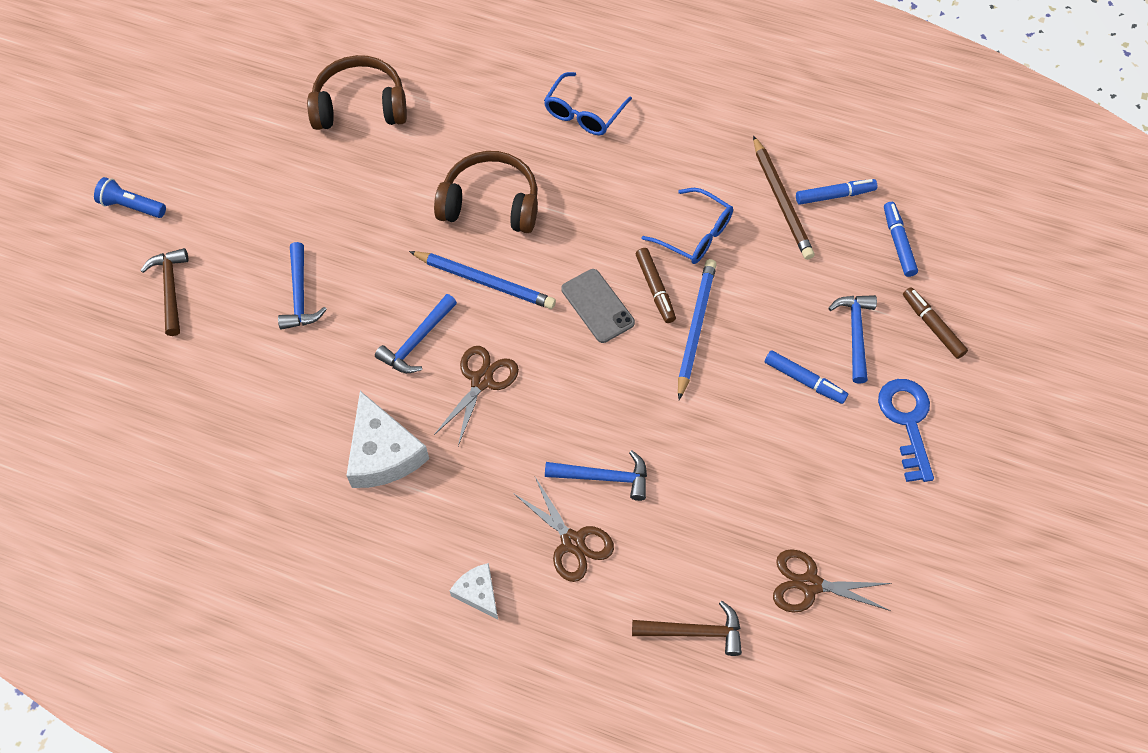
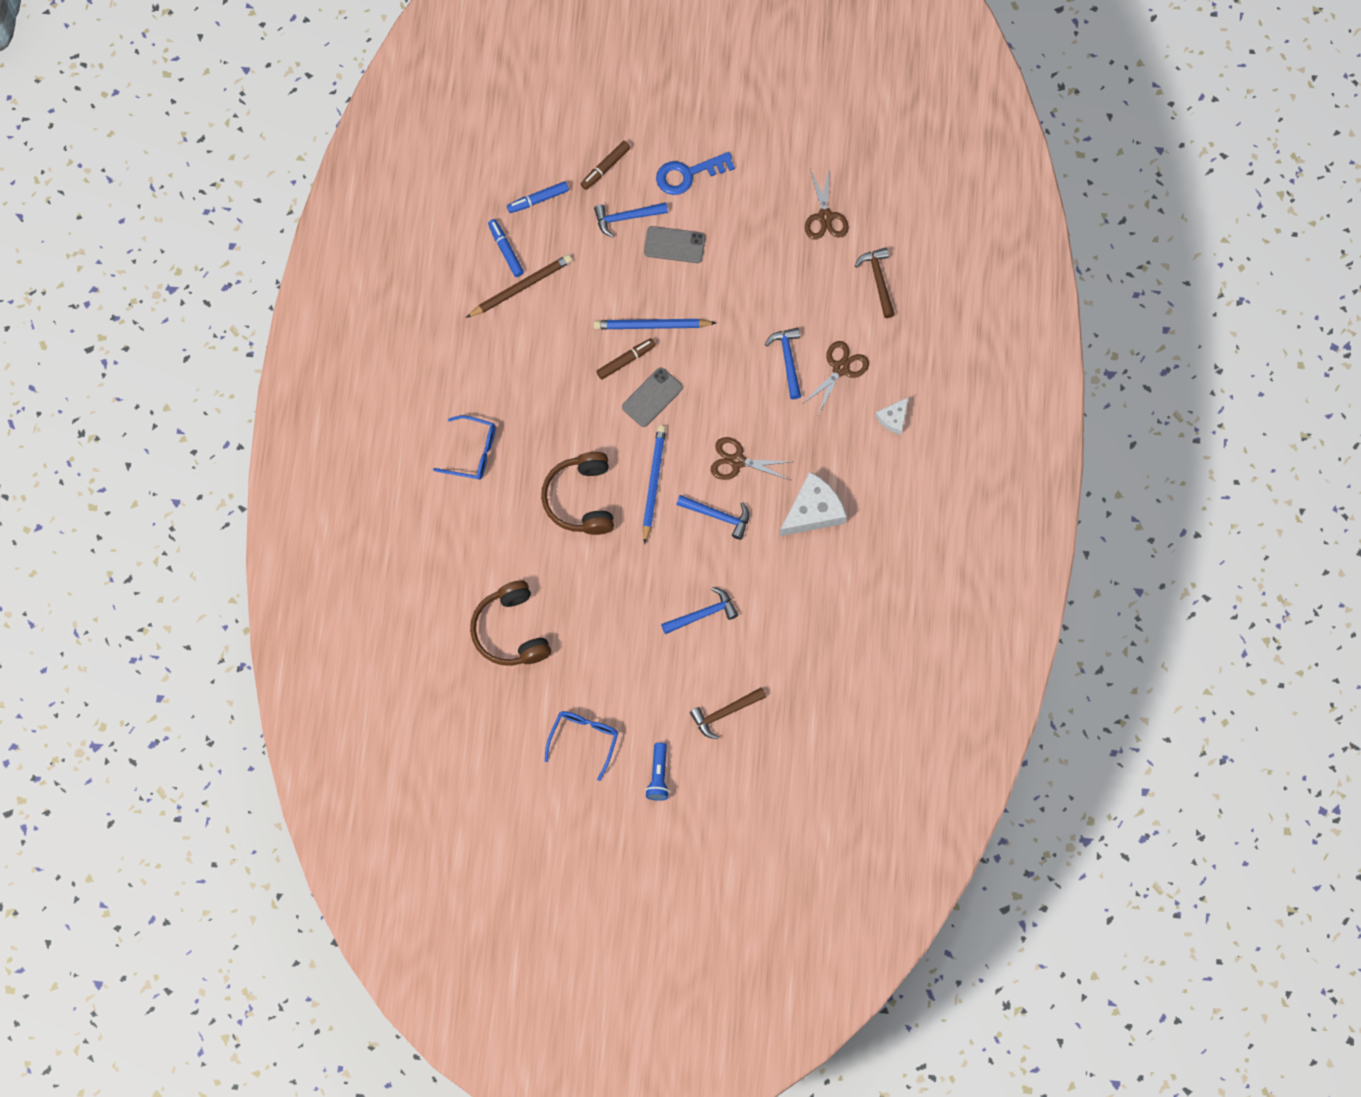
camera: 105 degrees left, 10 degrees up
blue glasses [641,188,733,264] -> blue glasses moved to [545,711,618,781]
blue marker [765,350,848,404] -> grey phone [644,226,705,263]

